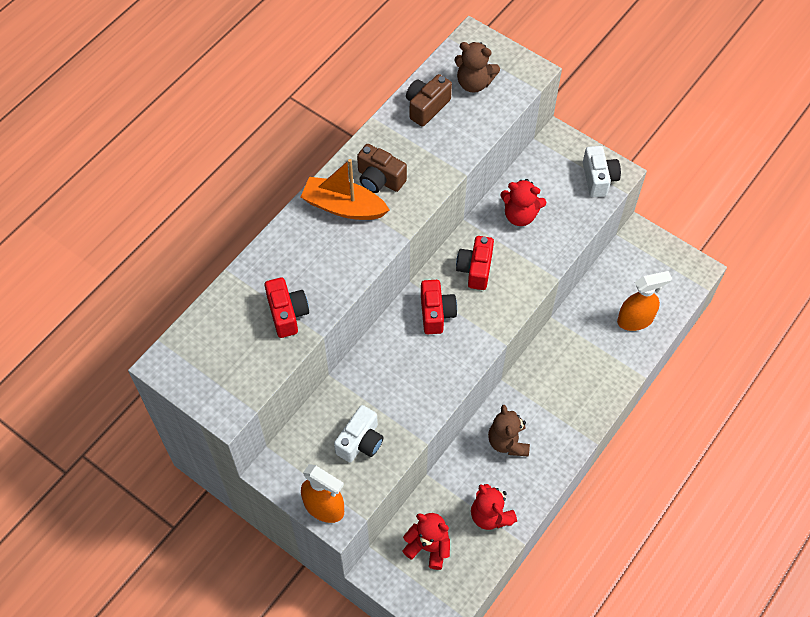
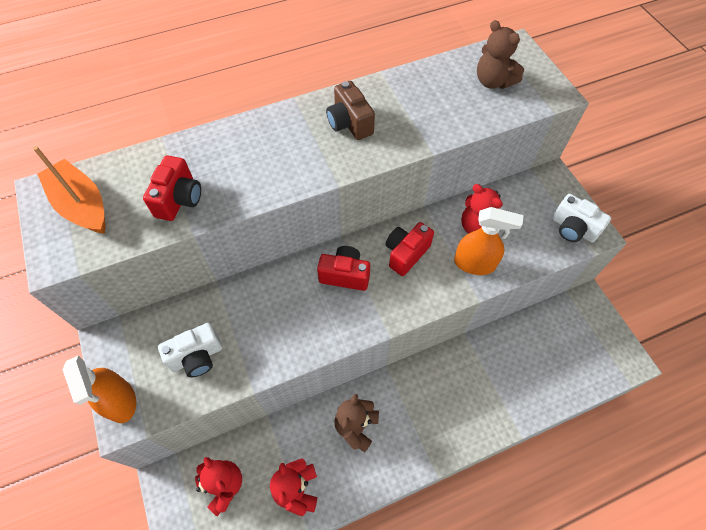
camera: 30 degrees right, 0 degrees up
orange boat [301,159,389,220] -> orange boat moved to [33,146,106,234]
brown camera [406,74,452,127] -> none
red camera [421,280,457,334] -> red camera turned 105 degrees counterclockwise [317,246,370,291]
white camera [583,146,621,197] -> white camera turned 105 degrees clockwise [552,194,611,243]
orange spray bottle [617,271,672,331] -> orange spray bottle moved to [454,207,523,275]

